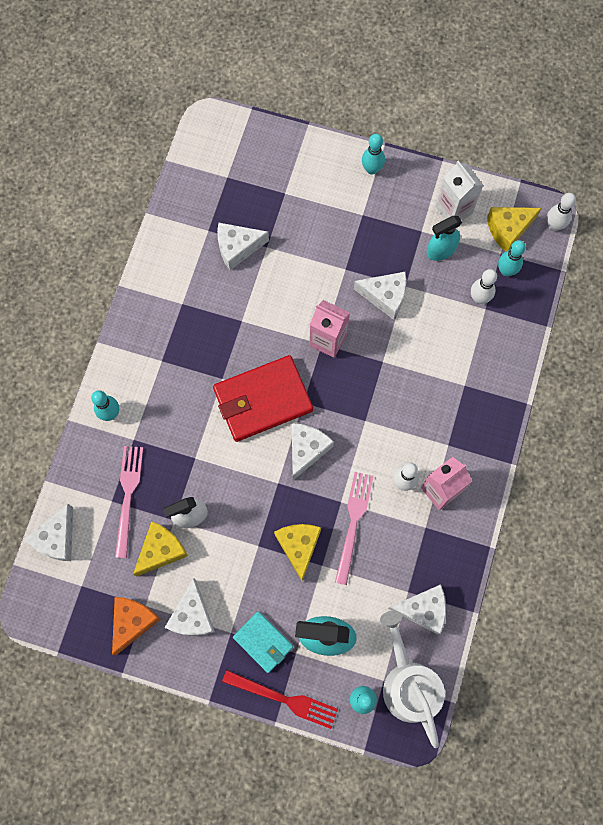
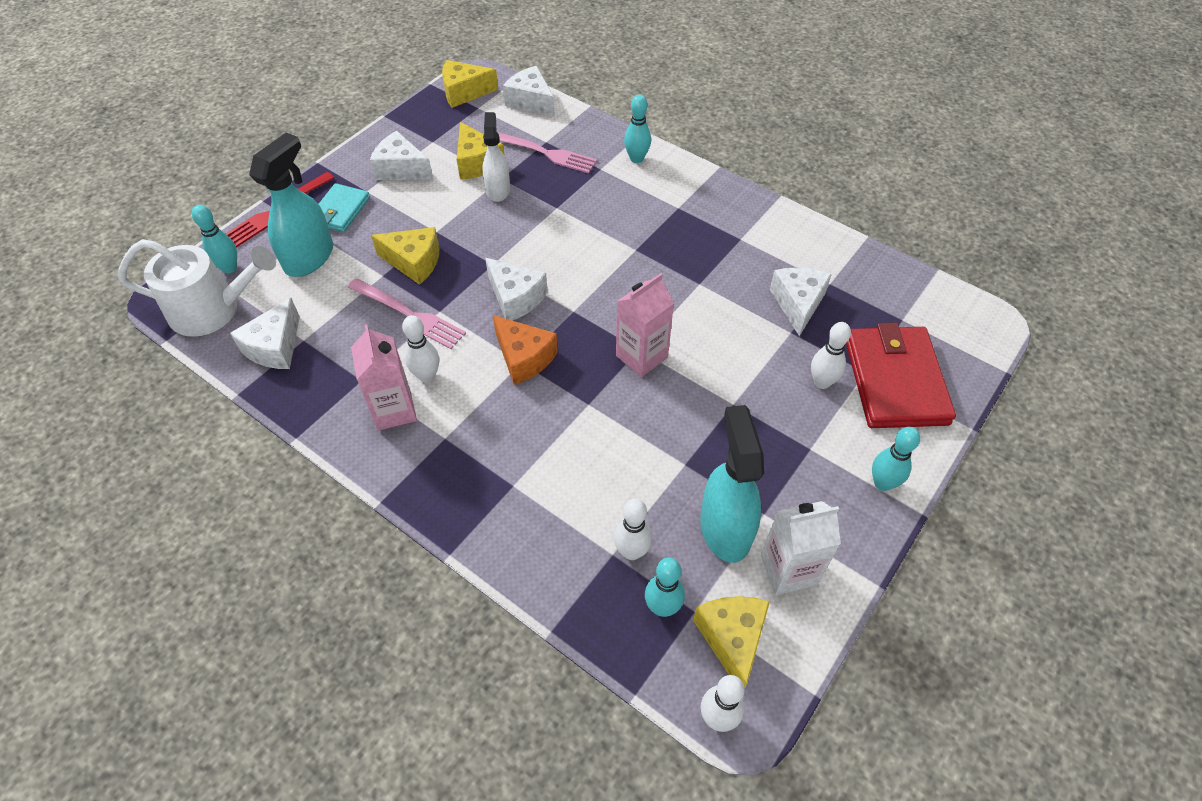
camera: 110 degrees right, 20 degrees down
orange cheese [112,597,161,655] -> orange cheese moved to [493,315,558,385]
red wallet [213,355,313,442] -> red wallet moved to [846,323,956,428]
turquoise wallet [233,611,293,673] -> turquoise wallet turned 45 degrees counterclockwise [319,183,370,232]
white cheese [354,272,407,320] -> none
turquoise spray bottle [427,216,462,261] -> turquoise spray bottle [700,405,764,563], size x1.53
none -> yellow cheese [442,60,498,108]
none -> white bowling pin [811,322,851,389]

